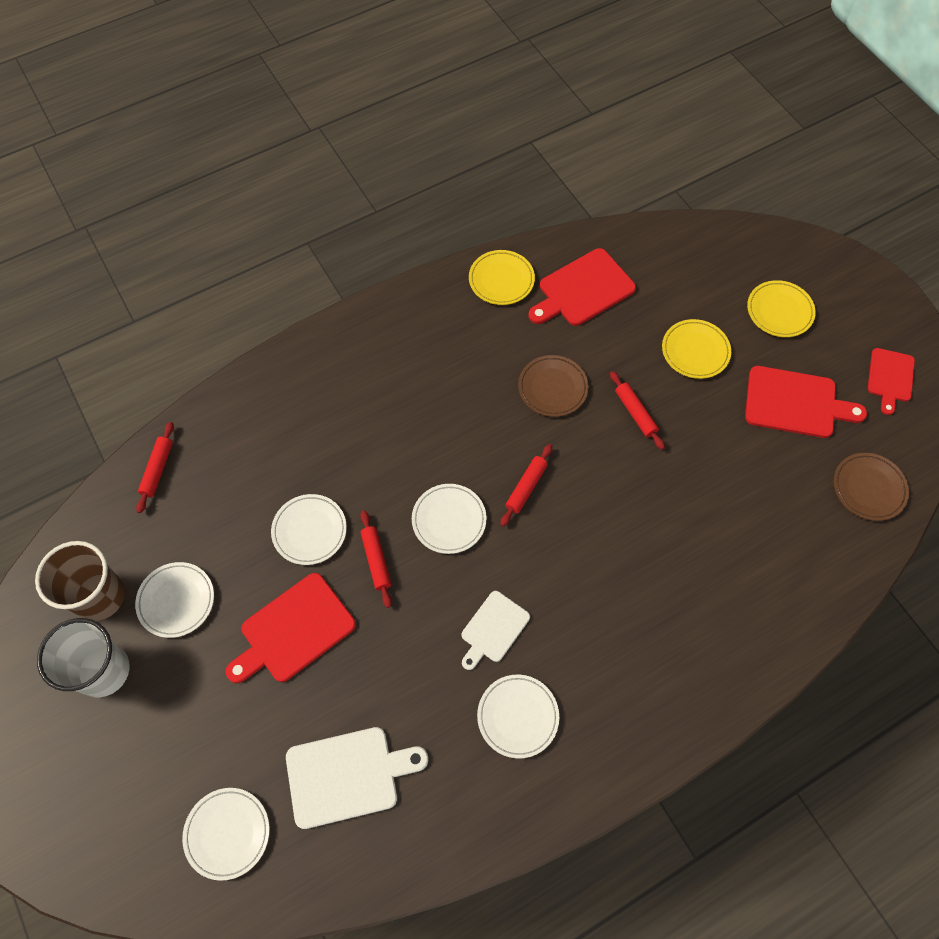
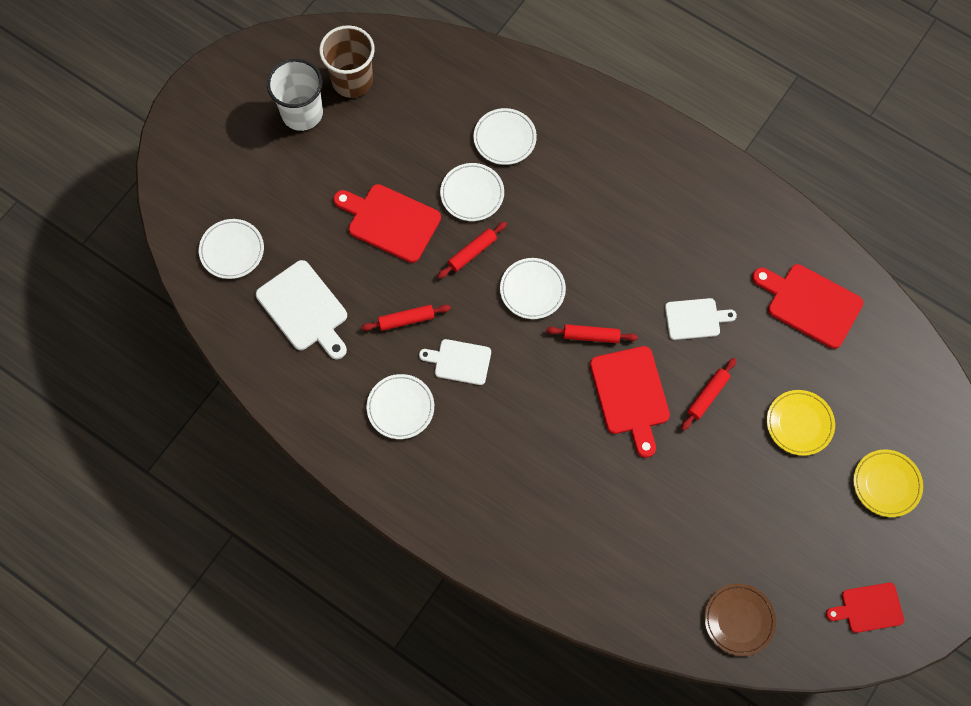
camera: 65 degrees right, 5 degrees up
white plate [135,562,214,638] -> white plate moved to [474,108,537,165]
red rolling pin [136,422,174,513] -> red rolling pin moved to [361,305,451,331]
yellow plate [469,250,535,305] -> none
brown plate [518,355,588,417] -> white cutting board [665,298,737,340]
red cutting board [745,366,867,438] -> red cutting board moved to [590,346,670,458]

